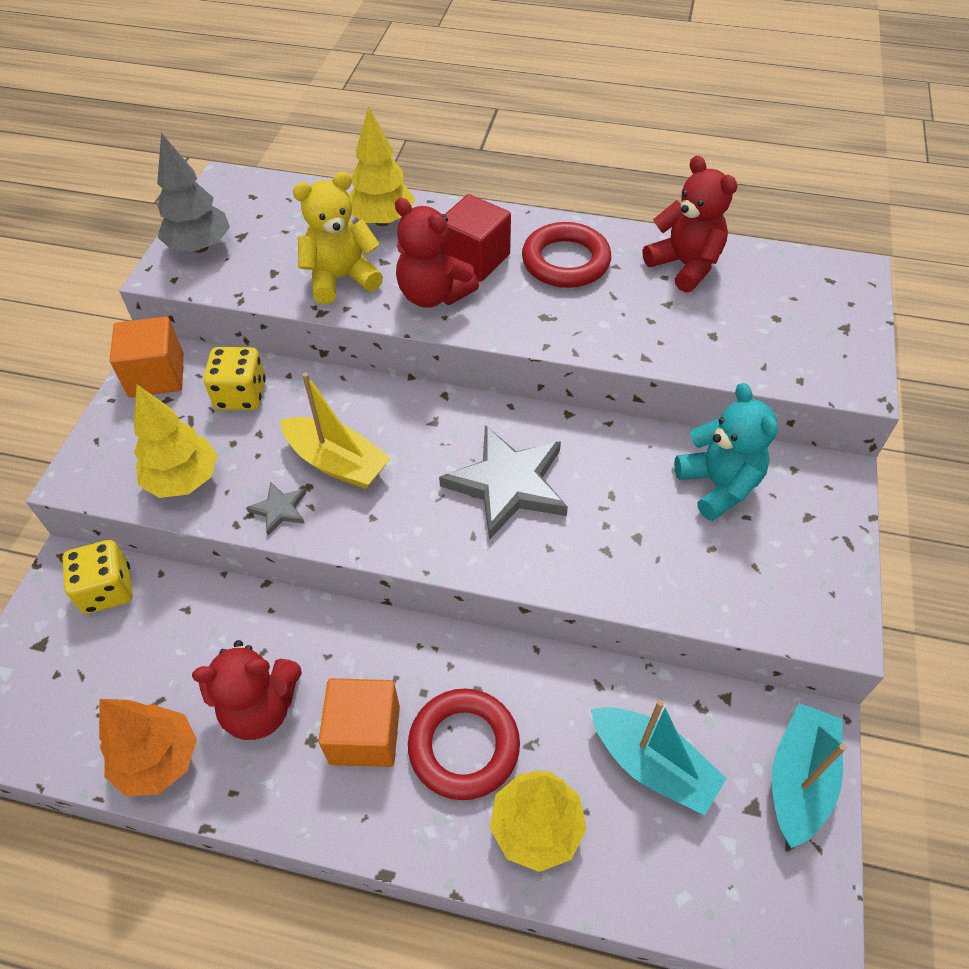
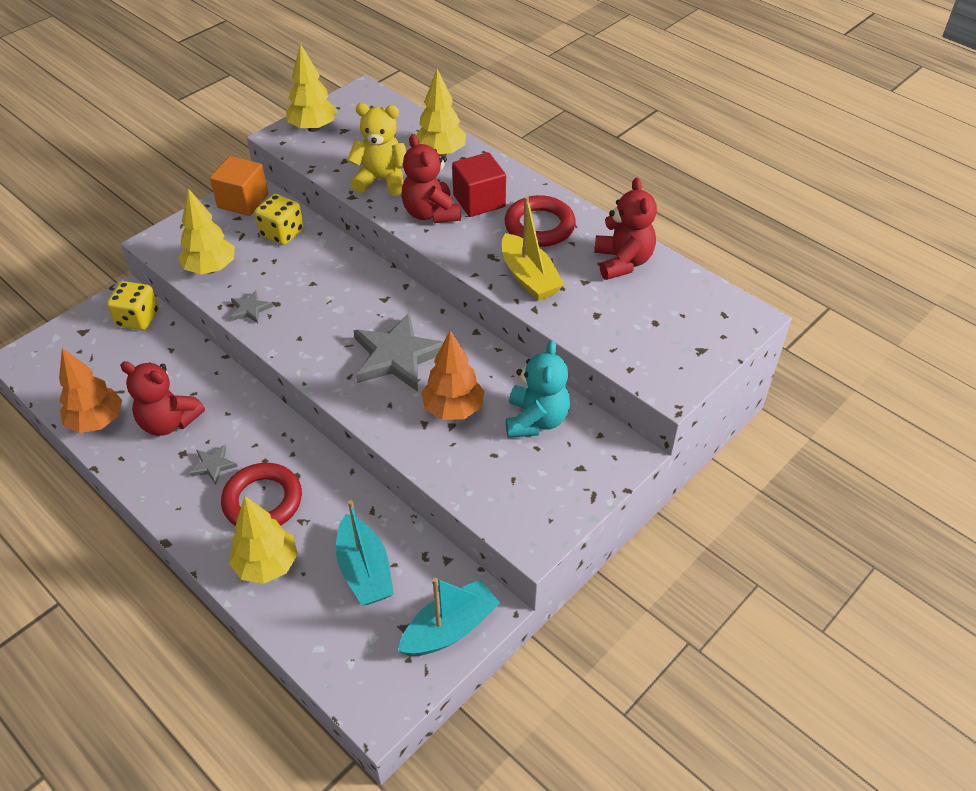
camera: 30 degrees right, 5 degrees down
grey tree [157,133,230,253] -> yellow tree [286,43,338,132]
yellow boat [281,372,391,489] -> yellow boat moved to [502,196,564,301]
orange cube [319,678,400,767] -> grey star [189,445,238,485]
none -> orange tree [421,330,485,420]

